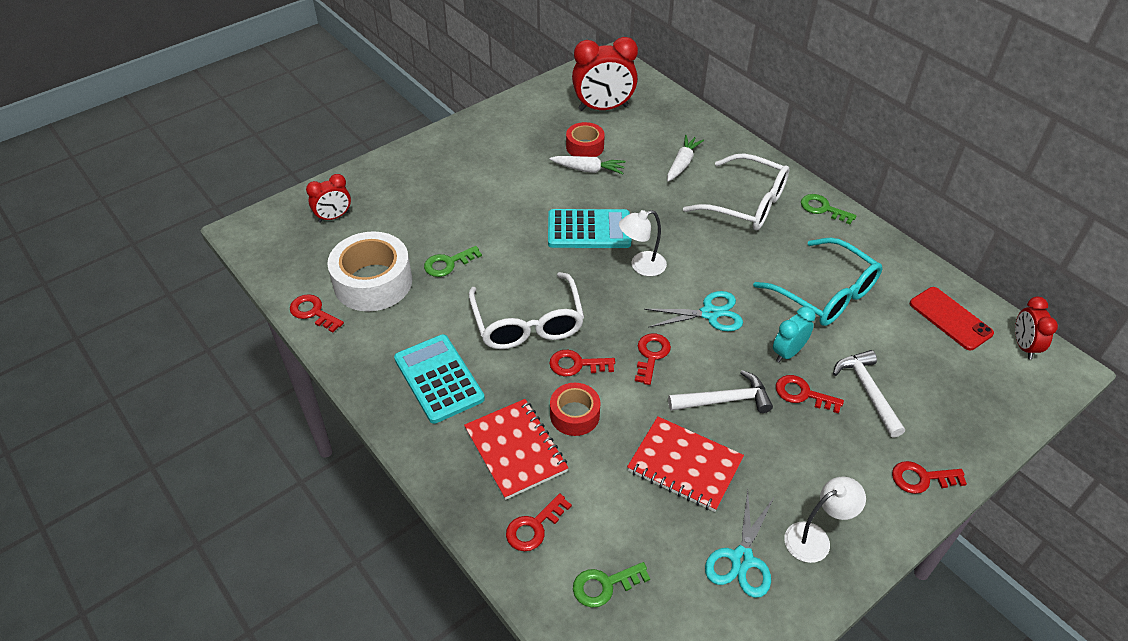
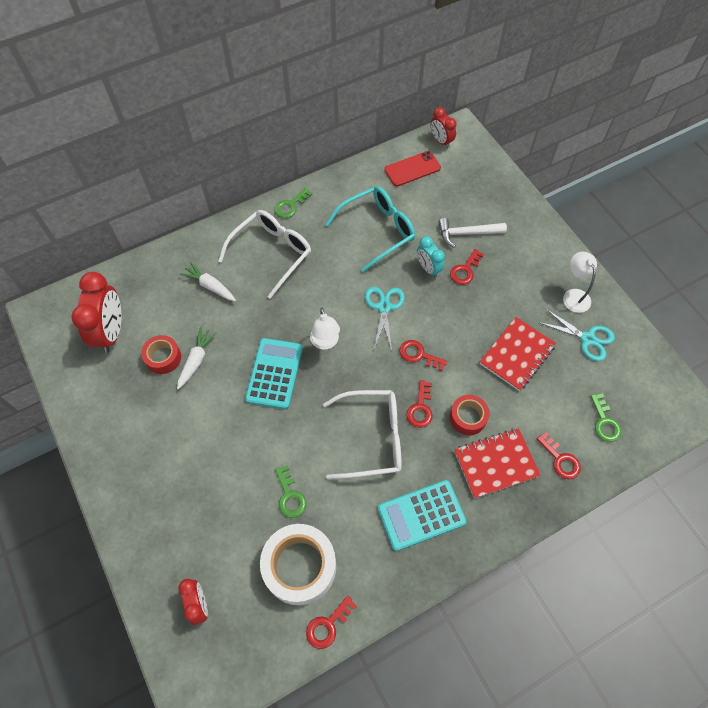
camera: 80 degrees left, 15 degrees up
white hammer [668,370,773,413] -> none
red key [892,461,967,494] -> none
red clock [1015,297,1058,359] -> red clock turned 45 degrees clockwise [431,107,457,148]

